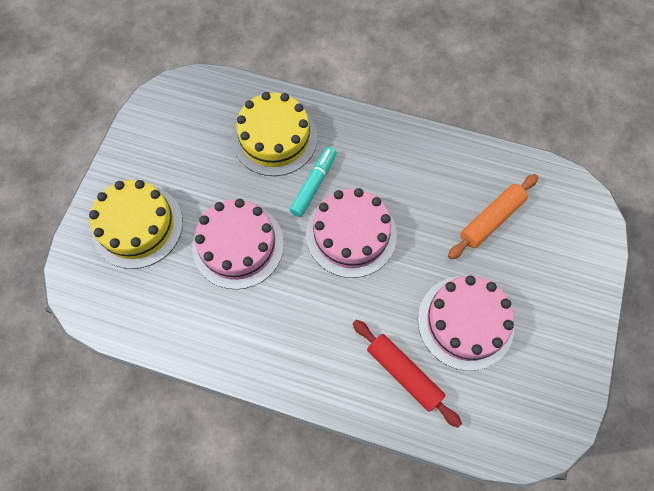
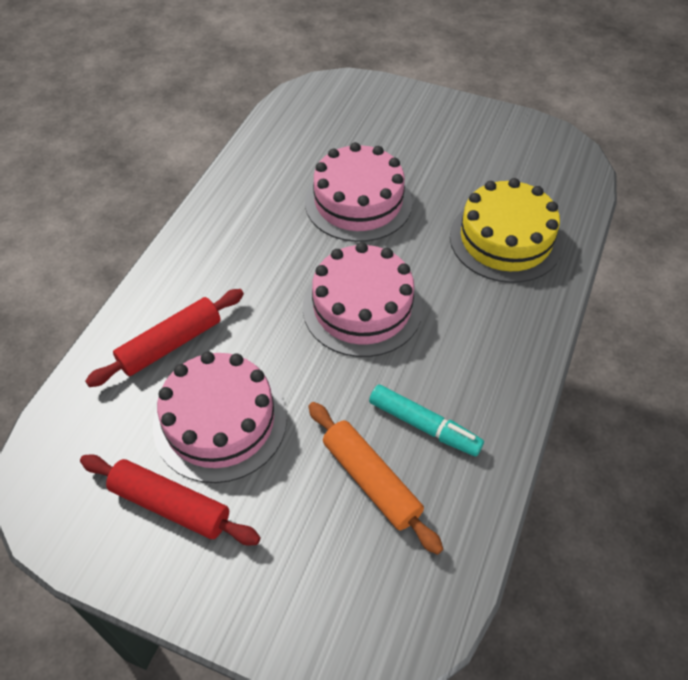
camera: 95 degrees right, 15 degrees down
yellow cake [89,180,183,269] -> none
turquoise marker [290,147,337,217] -> turquoise marker moved to [369,385,484,456]
none -> red rolling pin [80,454,261,545]

